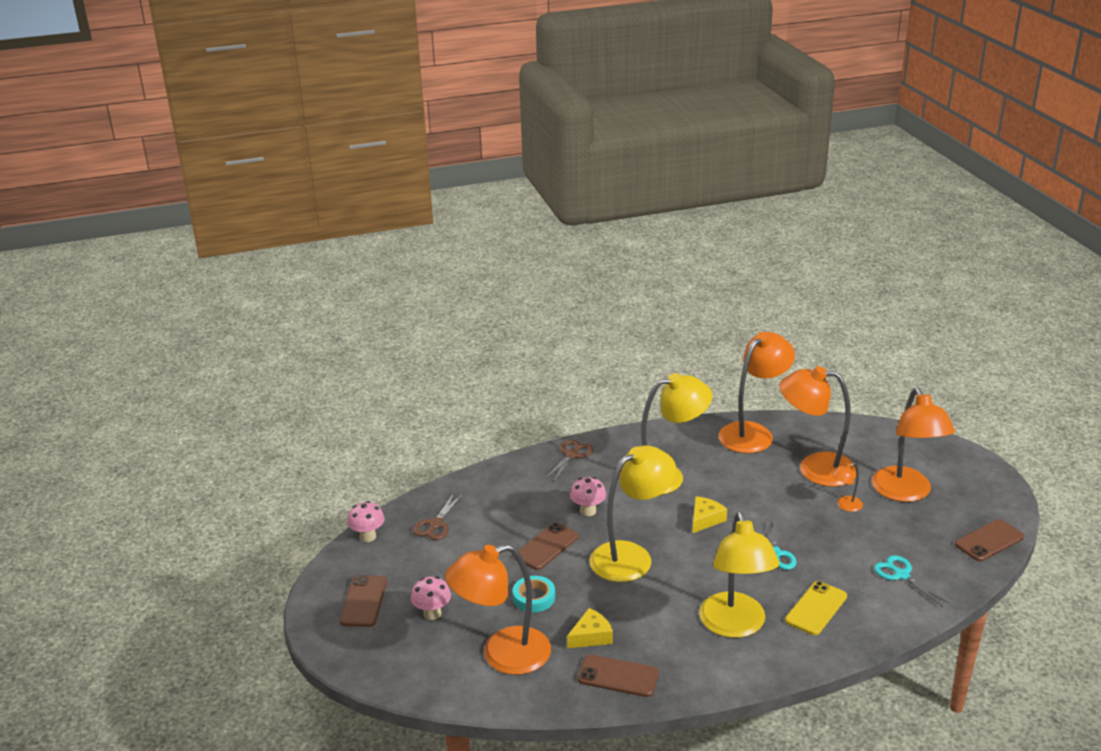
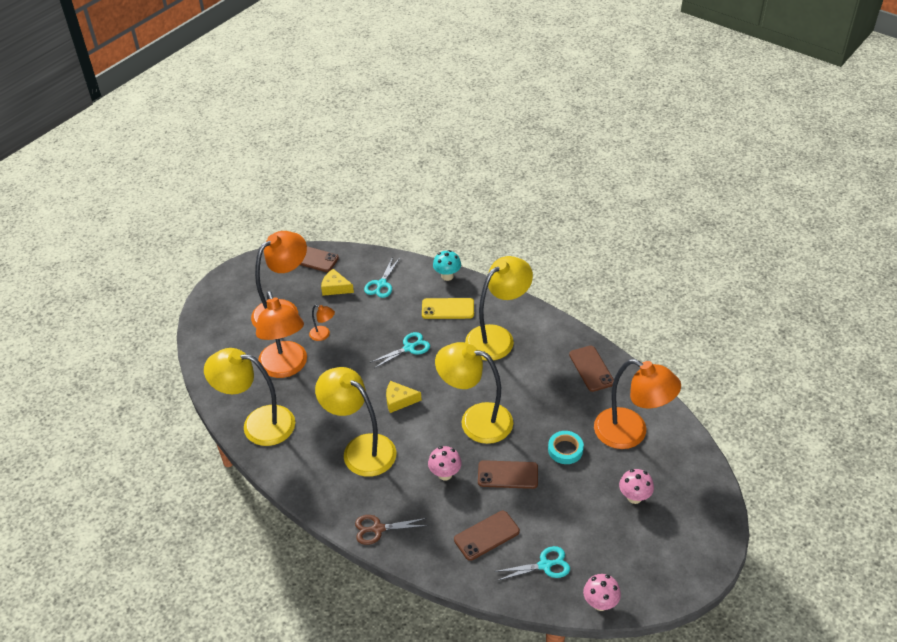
camera: 125 degrees left, 15 degrees up
brown phone [339,575,387,627] -> brown phone moved to [454,511,520,561]
brown scissors [413,493,463,540] -> turquoise scissors [495,546,570,581]
yellow cheese [567,608,613,648] -> yellow cheese moved to [321,269,354,296]
orange lamp [718,332,795,453] -> yellow lamp [204,348,295,446]
none -> turquoise mushroom [433,250,461,281]

